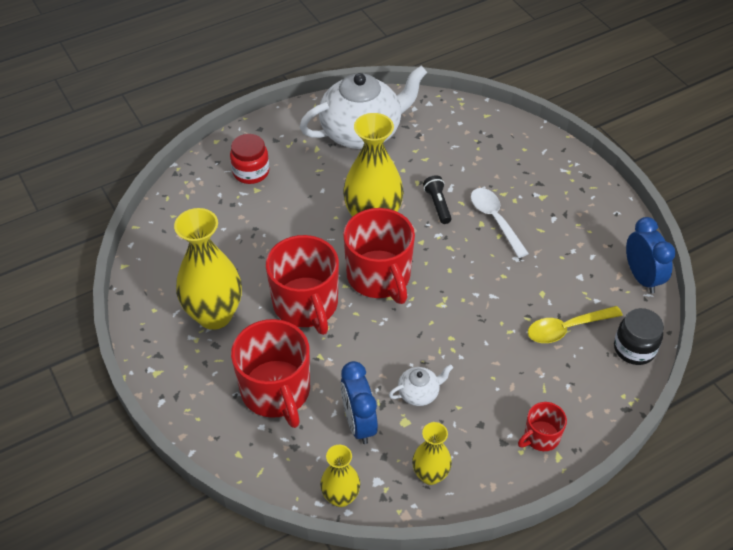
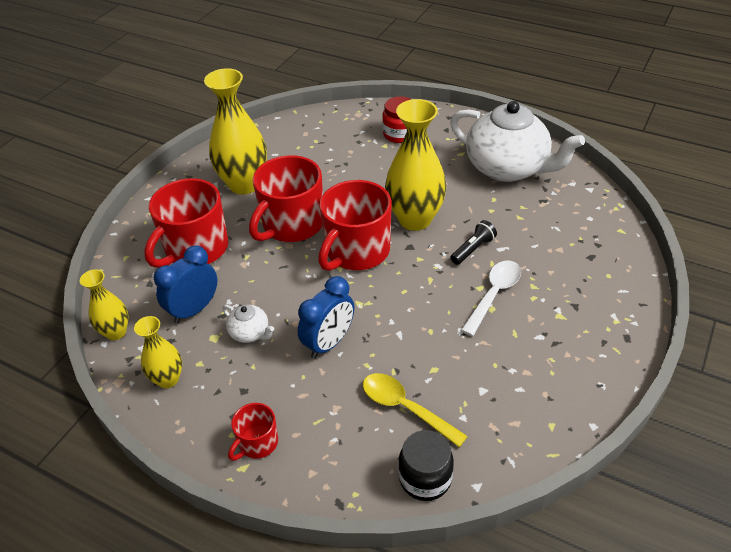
camera: 60 degrees right, 5 degrees down
red mug [518,402,567,451] -> red mug turned 75 degrees counterclockwise [228,403,278,461]
blue clock [626,217,676,294] -> blue clock moved to [298,276,354,358]

